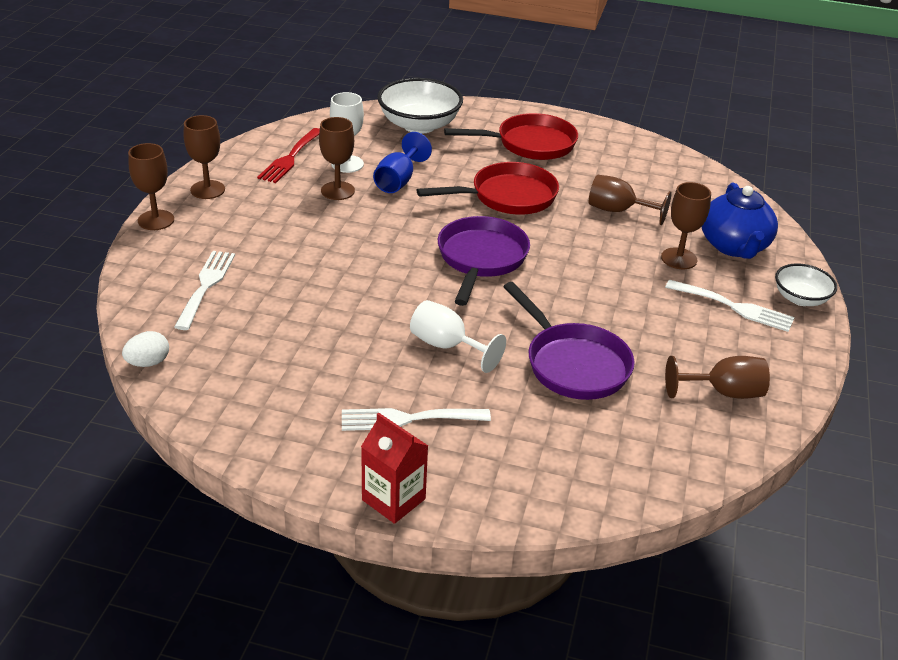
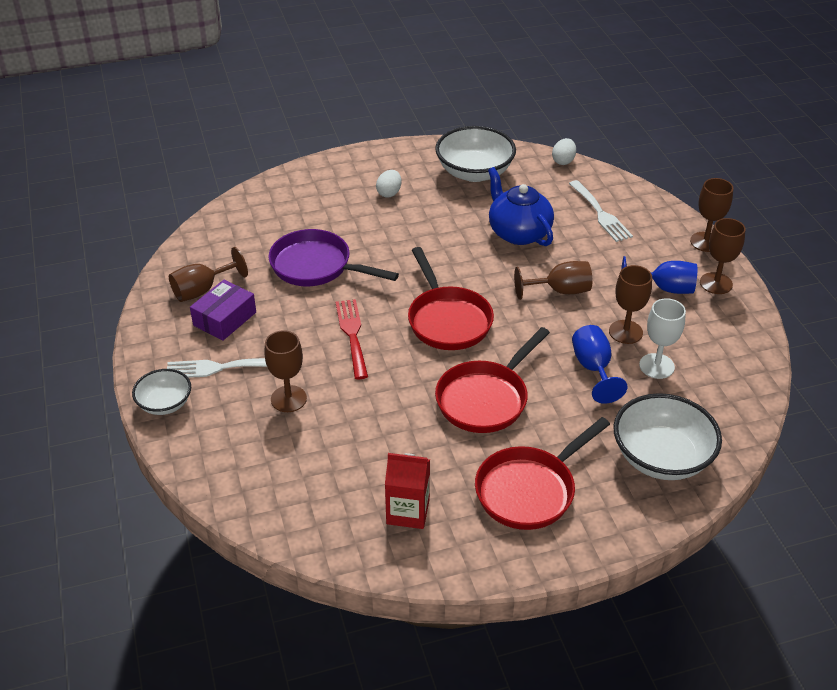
camera: 150 degrees right, 5 degrees up
red fork [257,128,320,183] -> red fork moved to [335,299,368,379]
white fork [342,408,491,431] -> white egg [376,170,402,198]
red carton [361,413,428,524] -> red carton moved to [385,453,430,529]
white goblet [410,300,506,373] -> none
purple pan [438,216,530,306] -> red pan [408,247,494,350]
brown goblet [589,175,672,225] -> brown goblet moved to [514,261,592,300]
blue teapot [702,183,778,259] -> blue teapot moved to [488,167,554,246]
none -> purple box [190,280,256,341]
none -> white bowl [435,126,516,182]
none -> blue goblet [621,256,697,294]

